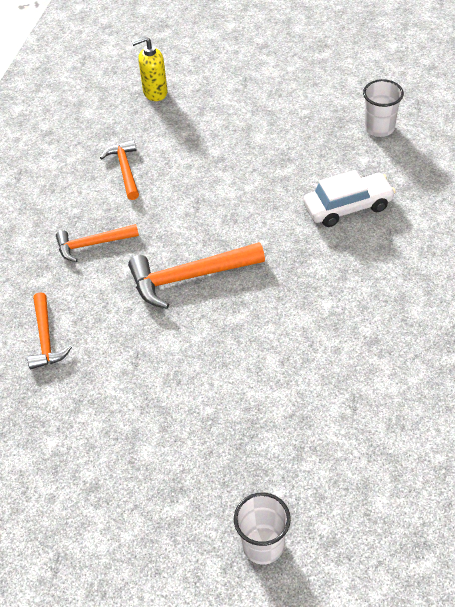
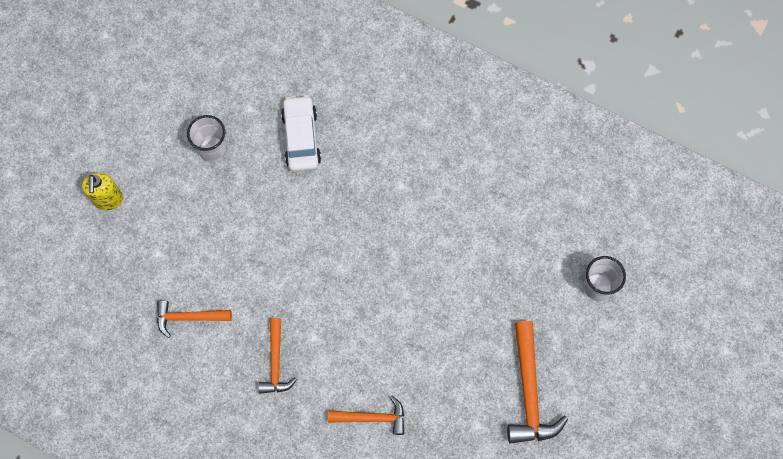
camera: 80 degrees left, 20 degrees up
orange hammer [128,242,265,309] -> orange hammer moved to [507,321,568,444]
yellow soap dispenser [132,36,167,101] -> yellow soap dispenser moved to [82,173,123,210]
white cup [363,79,404,137] -> white cup moved to [187,115,227,162]

